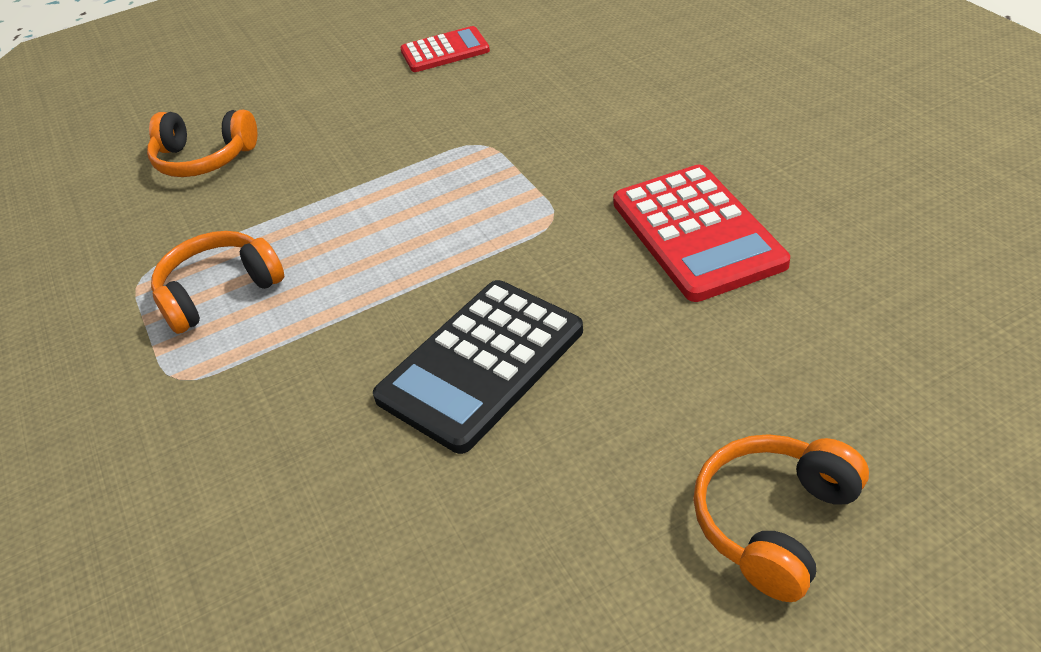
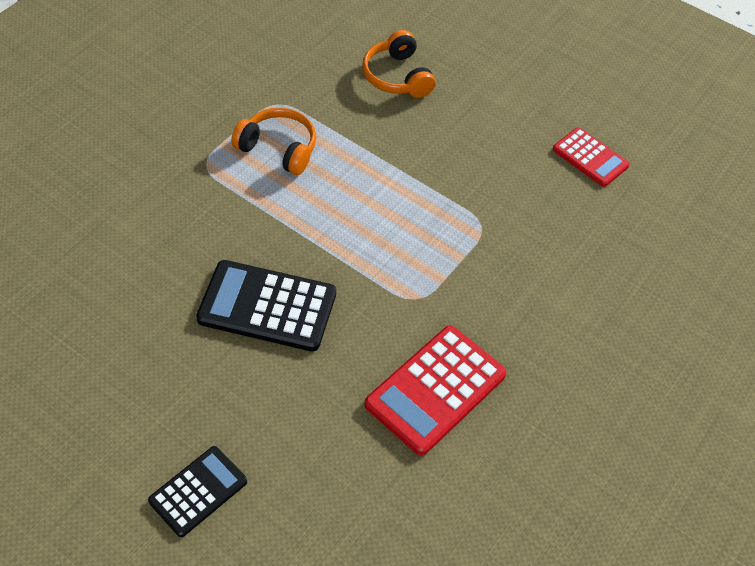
camera: 55 degrees right, 10 degrees up
orange headphones [693,434,869,602] -> black calculator [148,446,247,537]

